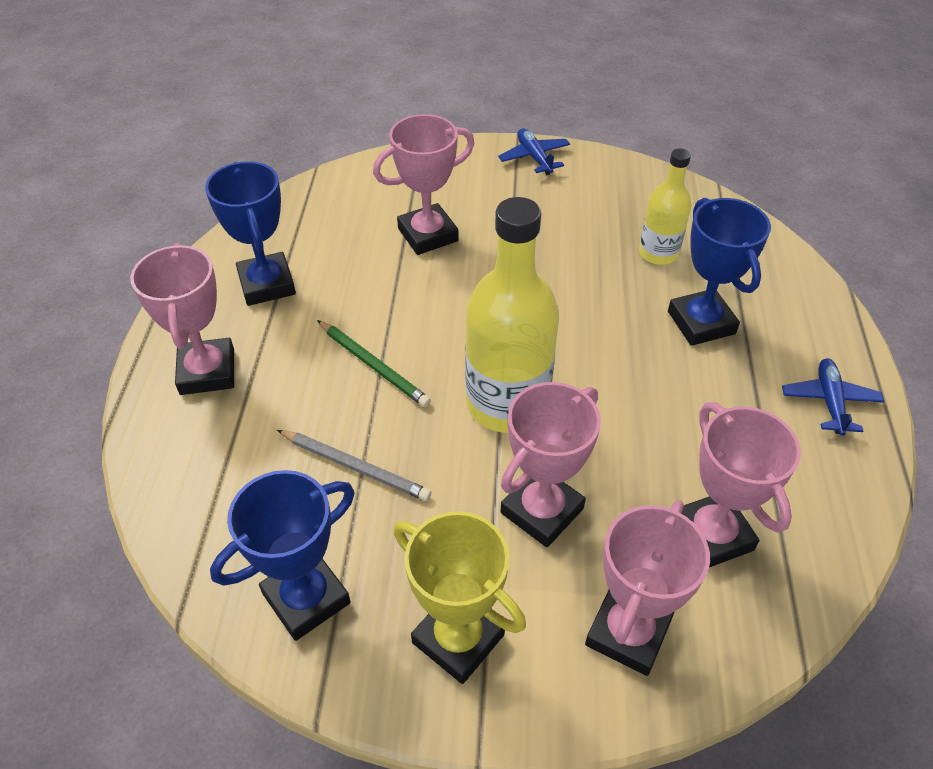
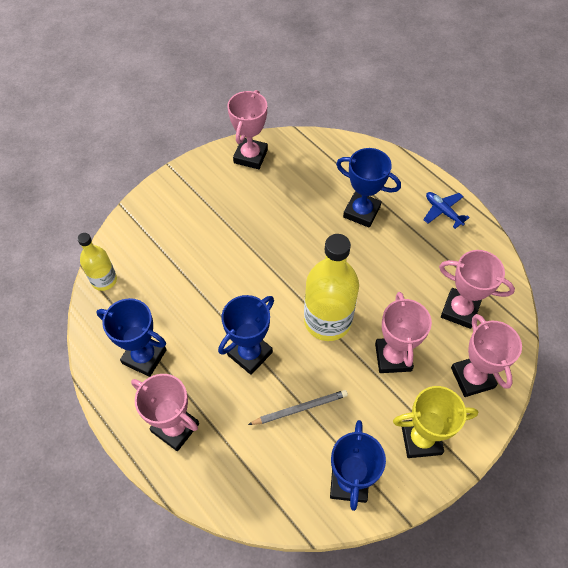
camera: 45 degrees left, 10 degrees up
green pencil [317,320,431,407] -> blue trophy [218,295,274,375]
pink trophy [373,114,475,255] -> pink trophy moved to [227,90,268,169]
blue plane [498,128,570,175] -> none
yellow bottle [639,148,691,265] -> yellow bottle moved to [77,233,117,291]

